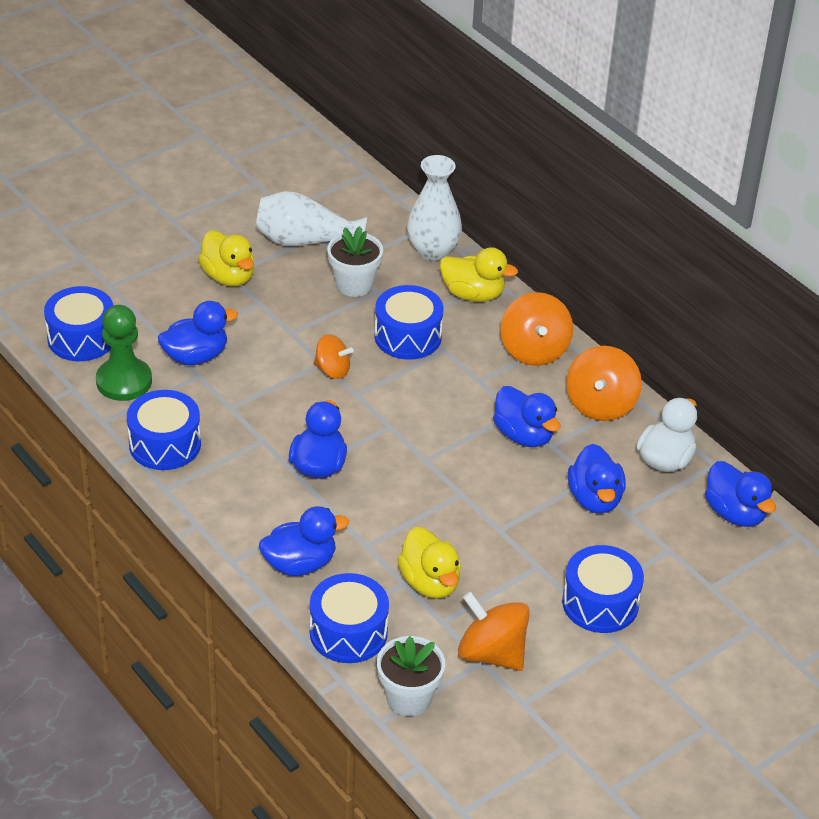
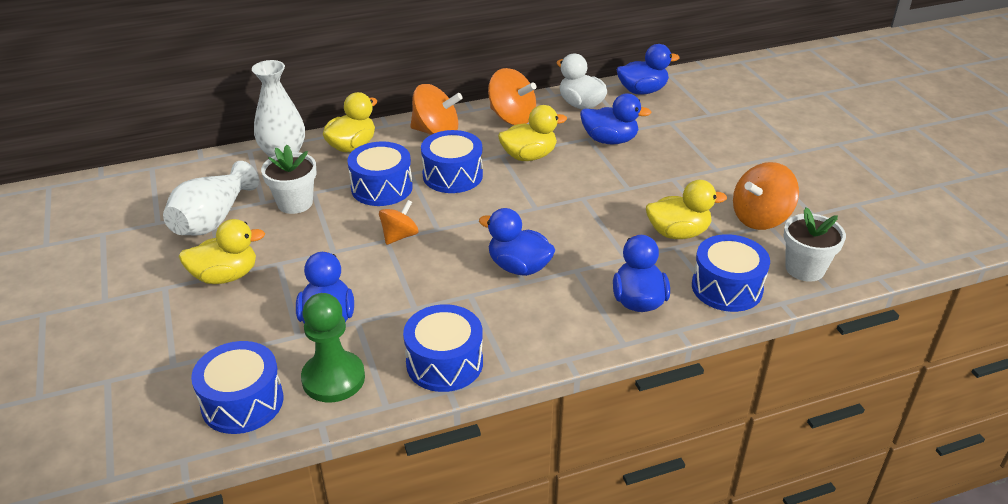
camera: 70 degrees left, 5 degrees down
blue duck [493,386,561,447] -> yellow duck [498,105,567,161]
blue drum [562,545,644,633] -> blue drum moved to [421,130,483,193]

